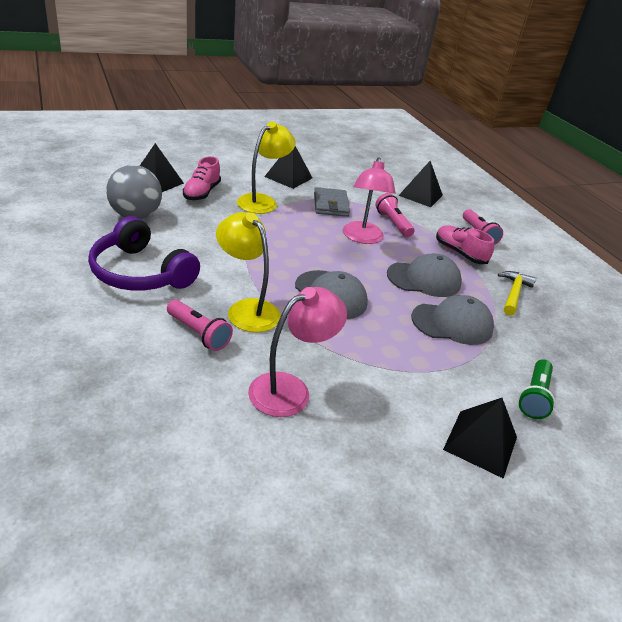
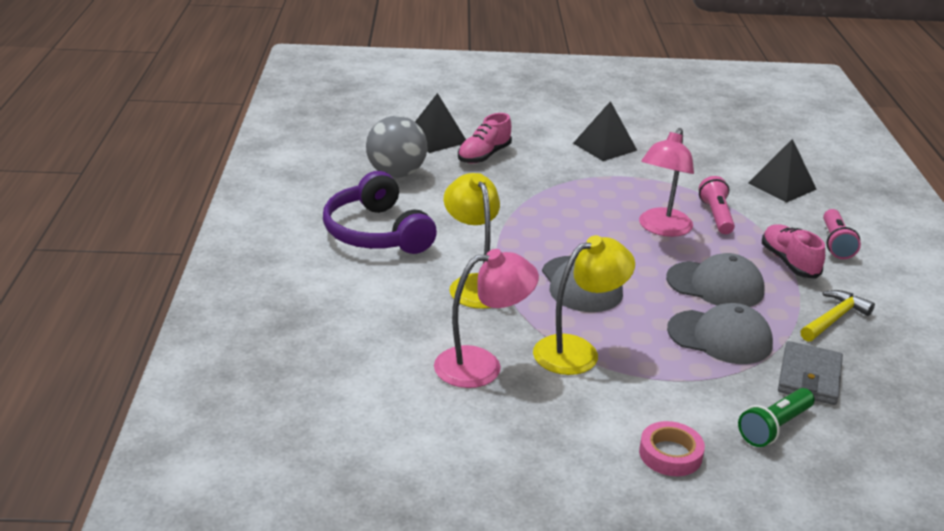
camera: 25 degrees right, 5 degrees down
pink flashlight [167,300,233,351] -> none
yellow lamp [237,122,296,214] -> yellow lamp moved to [533,235,635,375]
grey wallet [314,187,350,217] -> grey wallet moved to [778,341,843,405]
black pyramid [443,398,517,479] -> pink tape [639,421,705,476]

